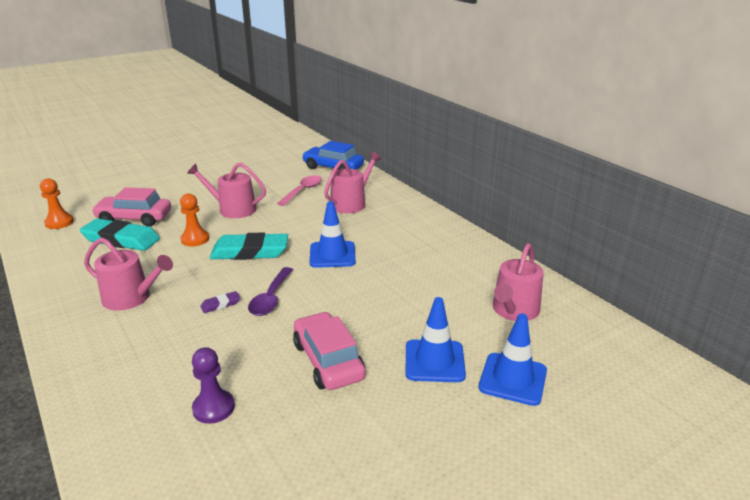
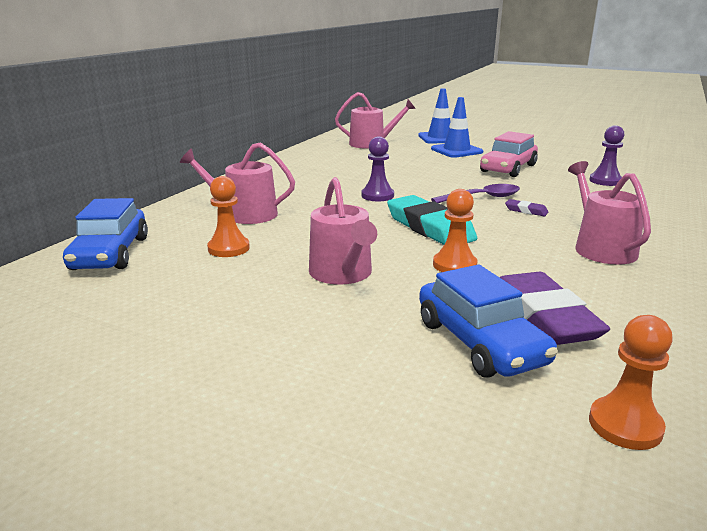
camera: 120 degrees left, 5 degrees down
turquoise eraser [80,218,160,251] -> purple eraser [500,272,610,345]
pink car [92,187,171,226] -> blue car [419,264,558,377]
pink spoon [277,175,322,206] -> orange pawn [207,176,250,257]
blue traffic cone [310,201,356,268] -> purple pawn [362,137,394,201]

